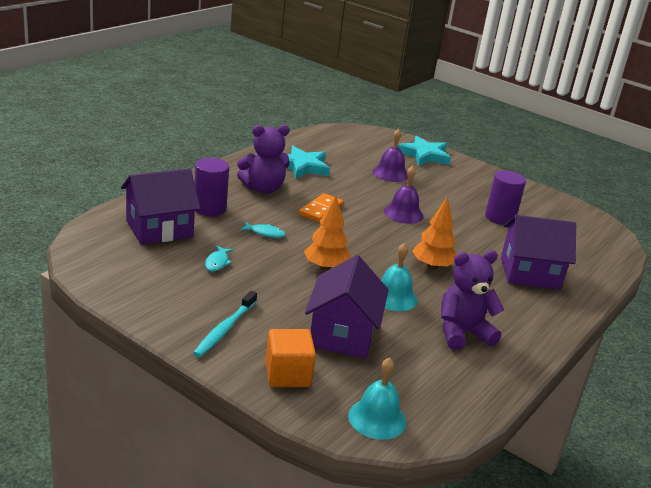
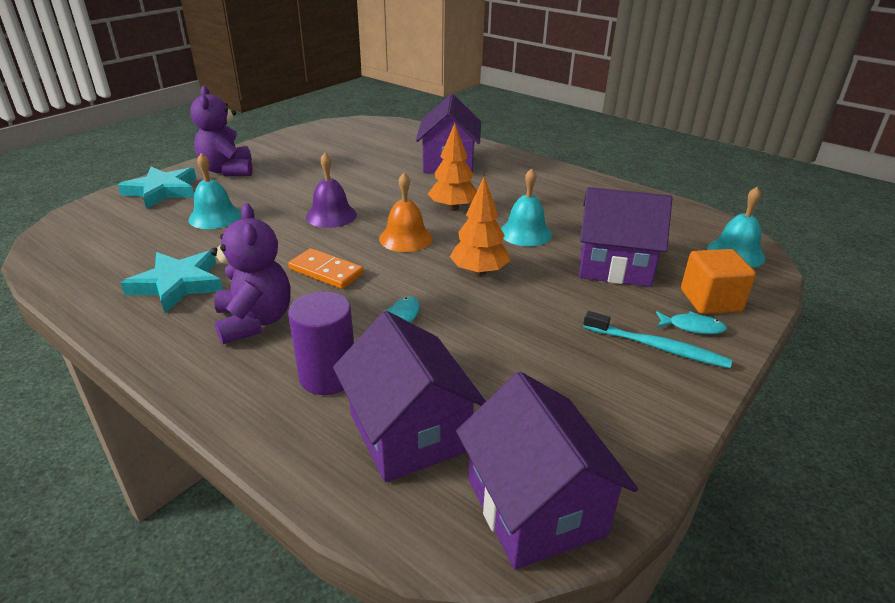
camera: 85 degrees left, 5 degrees up
turquoise fish [205,246,234,271] -> turquoise fish moved to [656,311,727,334]
purple bell [372,129,408,182] -> turquoise bell [188,153,242,229]
purple teddy bear [441,250,504,350] -> purple teddy bear moved to [190,86,253,176]
purple cylinder [485,170,526,225] -> none
none -> orange bell [379,173,433,252]
none -> purple house [456,372,638,569]

